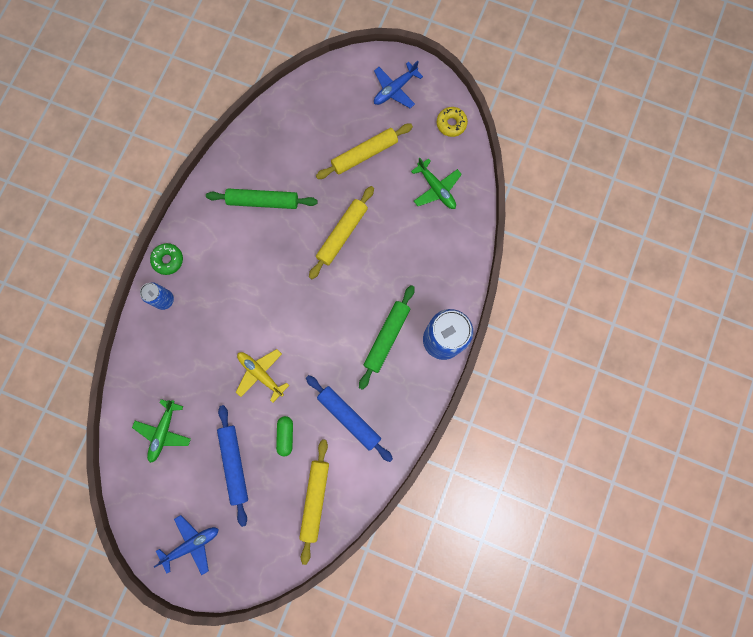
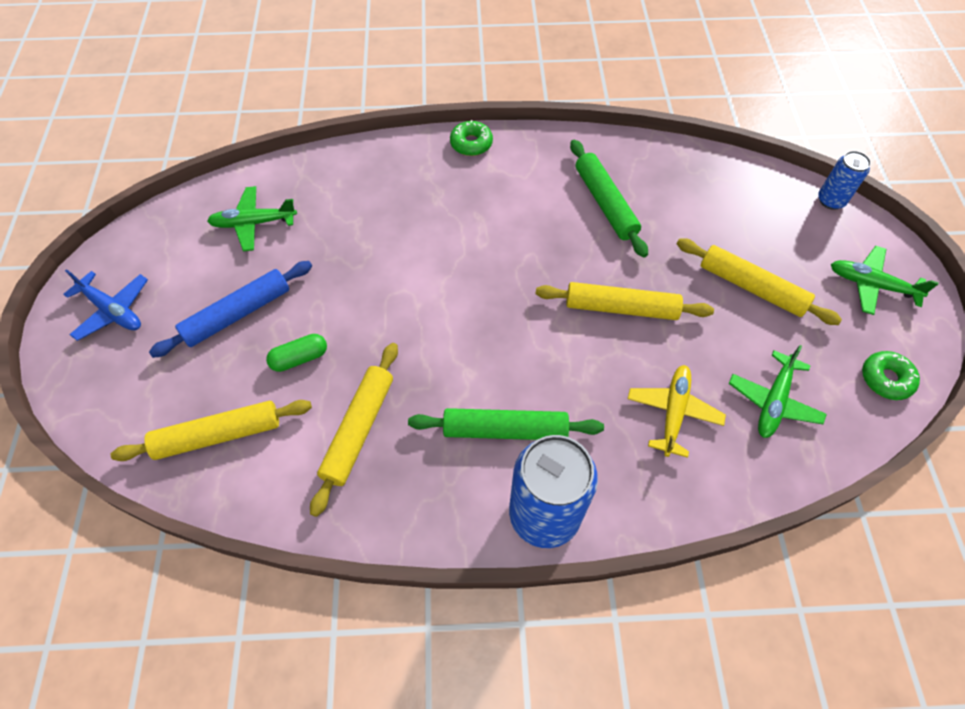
camera: 65 degrees right, 20 degrees down
blue can [140,282,174,310] -> blue can moved to [818,151,871,210]
yellow plane [236,349,289,403] -> yellow plane moved to [628,365,726,458]
blue rolling pin [306,375,393,462] -> yellow rolling pin [310,343,398,517]
blue plane [374,61,423,108] -> green plane [831,246,939,315]
yellow donut [437,107,468,137] -> green donut [862,351,920,400]

